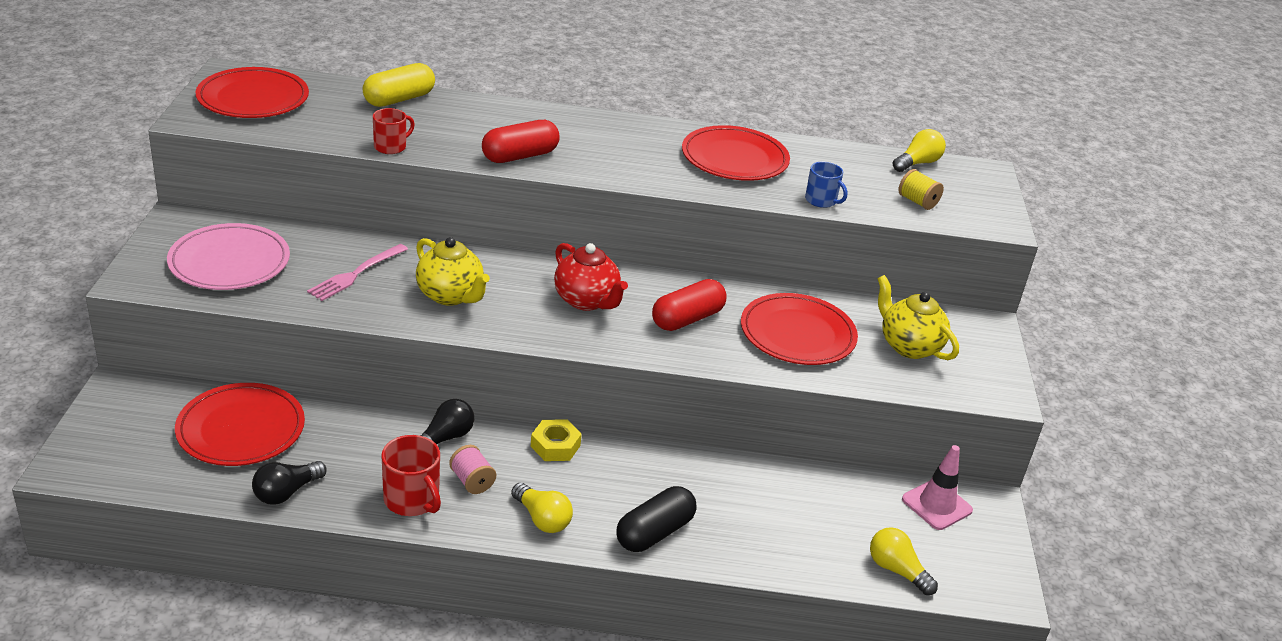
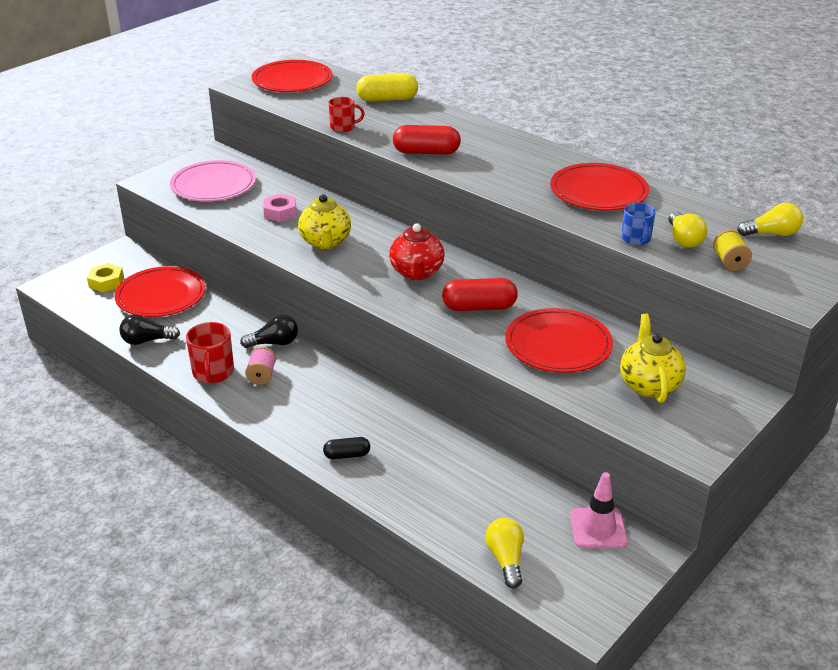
camera: 40 degrees right, 0 degrees up
pink fork [307,244,408,301] -> pink nut [263,194,296,222]
yellow light bulb [511,483,573,533] -> yellow light bulb moved to [669,211,707,248]
yellow nut [531,419,582,461] -> yellow nut moved to [87,263,124,292]
black capsule [617,486,696,552] -> black capsule [323,437,370,459], size x0.59

